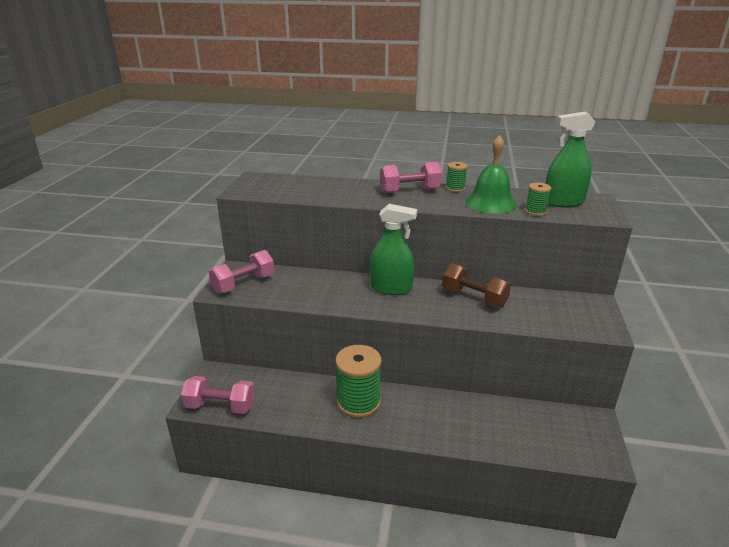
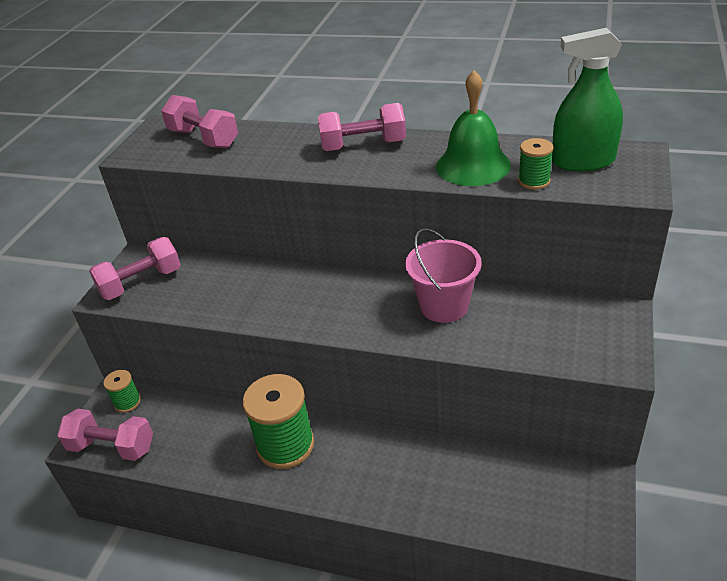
camera: 10 degrees right, 10 degrees up
green spray bottle [370,204,418,295] -> none
brown dumbbell [442,263,511,308] -> pink bucket [405,228,482,323]
green spool [446,162,468,192] -> green spool moved to [104,370,141,413]
none -> pink dumbbell [161,95,238,148]

